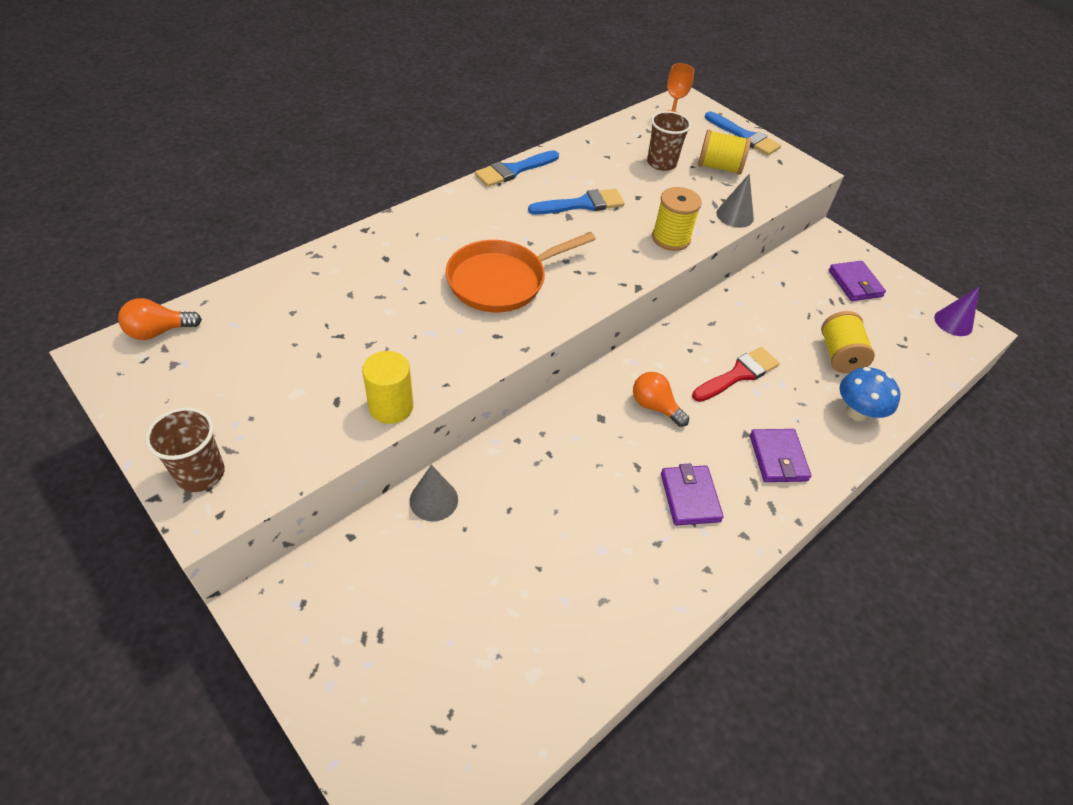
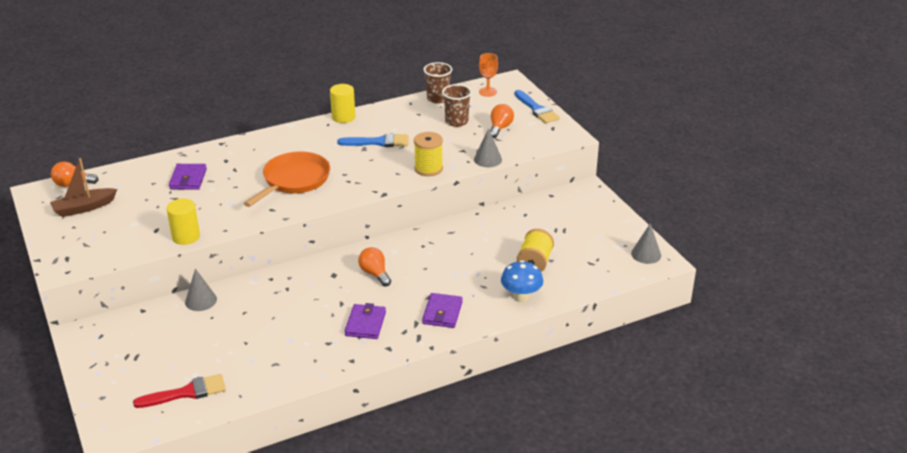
camera: 20 degrees right, 15 degrees down
brown cup [145,407,225,492] -> brown cup moved to [424,62,452,104]
orange pan [446,232,596,312] -> orange pan turned 135 degrees clockwise [244,151,330,207]
blue brush [475,150,559,187] -> yellow cylinder [330,84,355,123]
red brush [692,347,780,402] -> red brush moved to [133,374,226,408]
yellow spool [698,130,751,175] -> orange light bulb [490,104,514,138]
purple wallet [829,261,886,301] -> purple wallet moved to [169,164,207,190]
purple cone [934,287,979,336] -> grey cone [631,223,661,264]
none -> brown boat [50,158,117,217]

